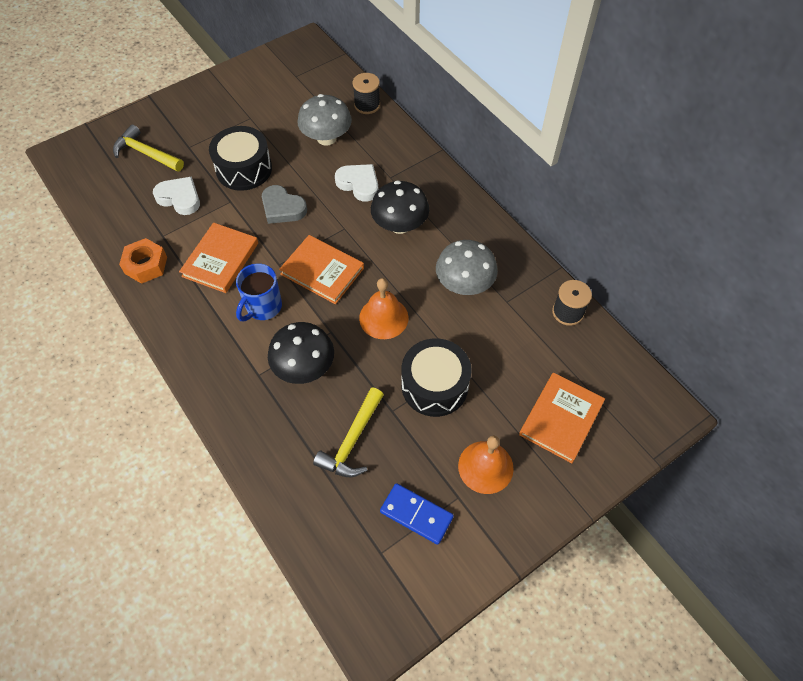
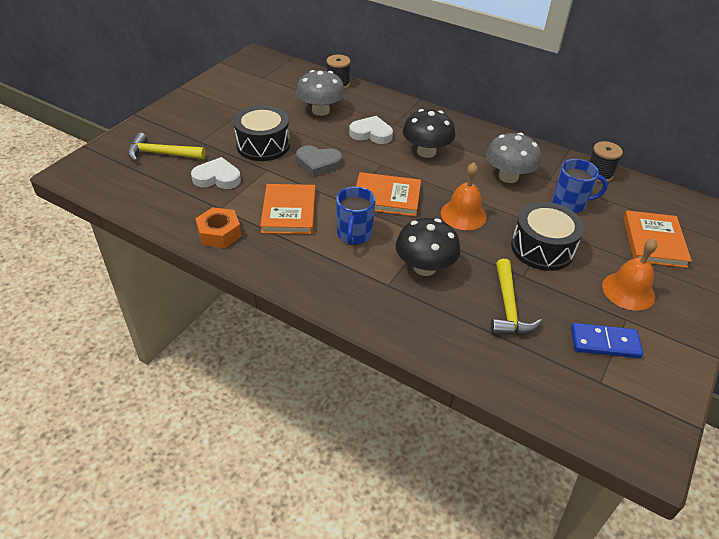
camera: 25 degrees left, 15 degrees down
none -> blue mug [552,159,608,213]

